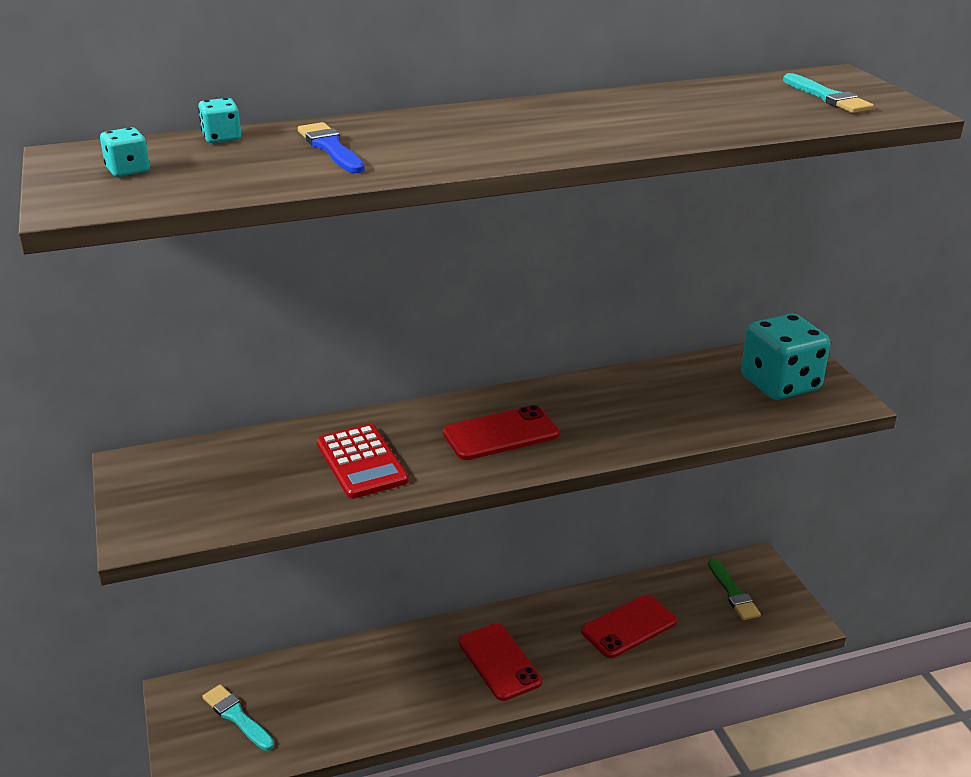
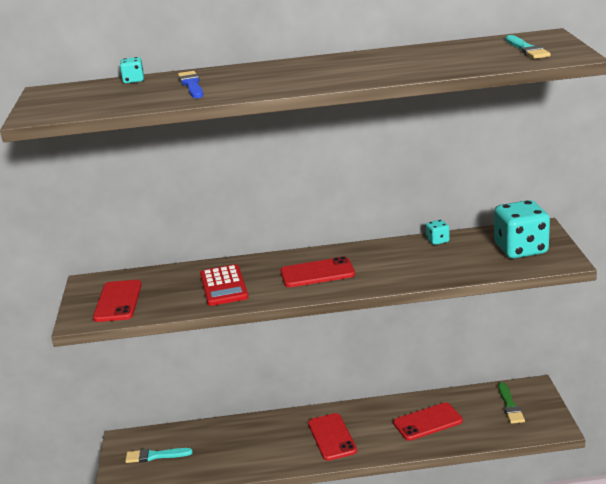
camera: 15 degrees right, 5 degrees down
turquoise dice [100,127,150,177] -> turquoise dice moved to [426,220,450,245]
turquoise brush [202,684,274,751] -> turquoise brush turned 60 degrees counterclockwise [125,448,193,463]
none -> red phone [93,280,142,322]

